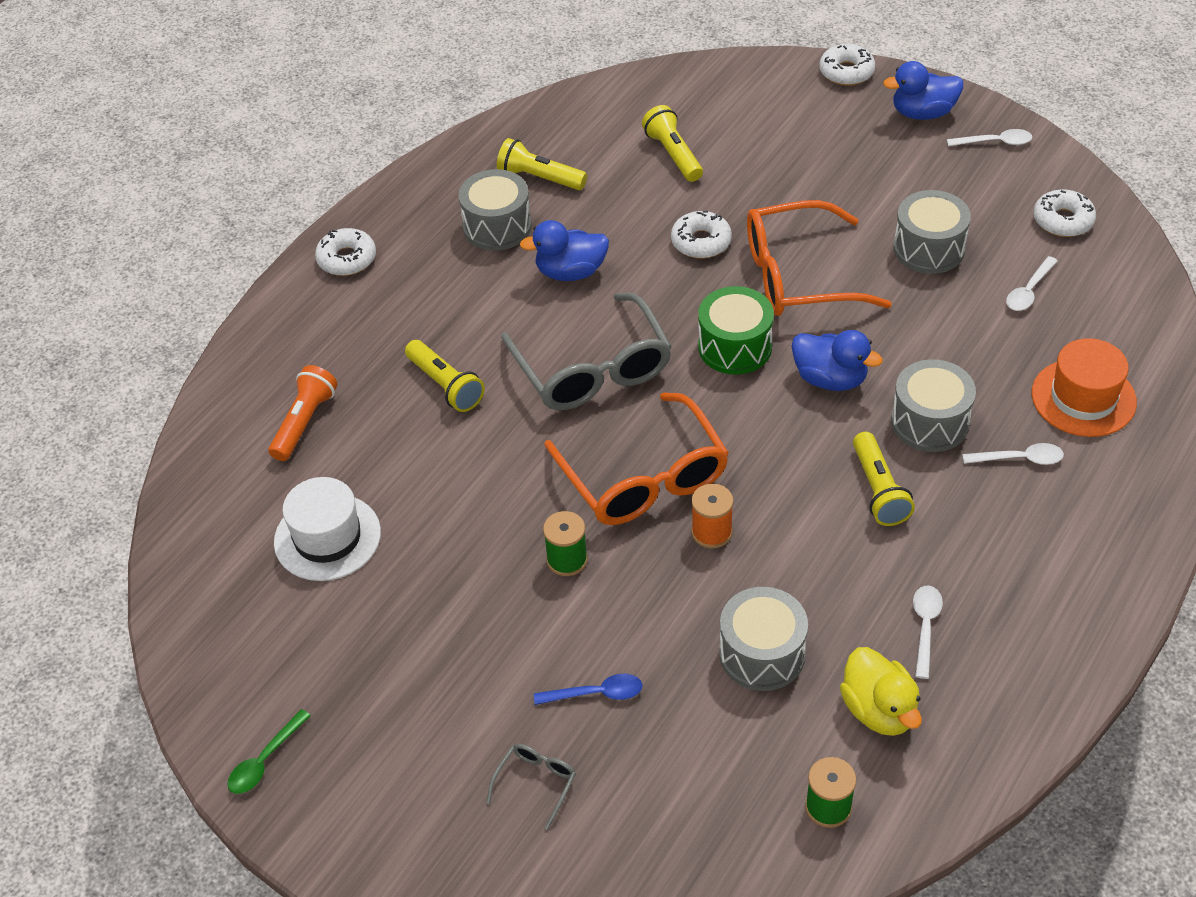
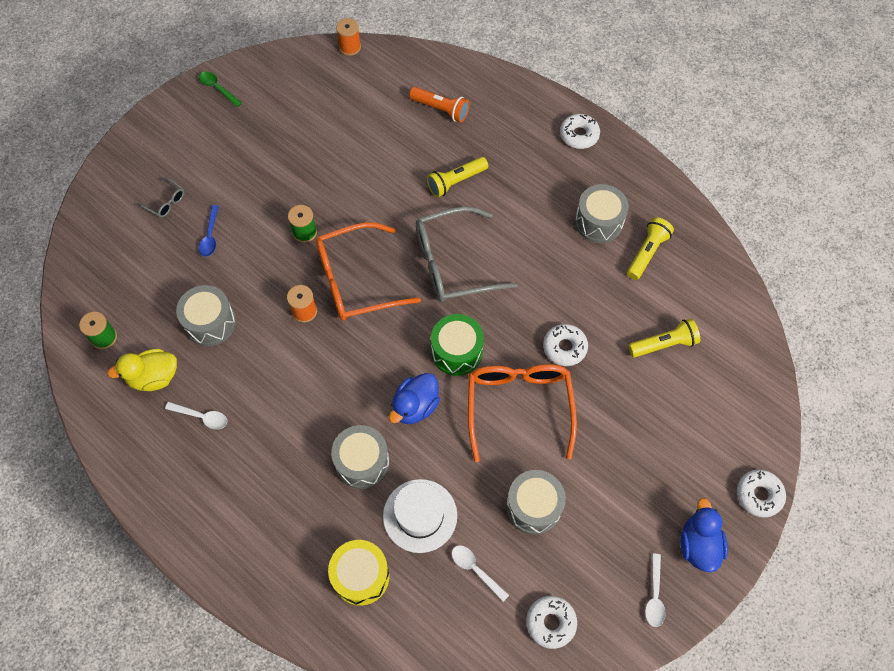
camera: 95 degrees right, 15 degrees up
white hat [274,477,381,581] -> white hat moved to [383,479,457,553]
blue duck [520,220,609,281] -> none
yellow flashlight [853,432,915,526] -> none
white spoon [962,443,1064,465] -> none
orange hat [1032,338,1137,437] -> yellow drum [328,540,390,606]
none -> orange spool [336,18,361,56]

